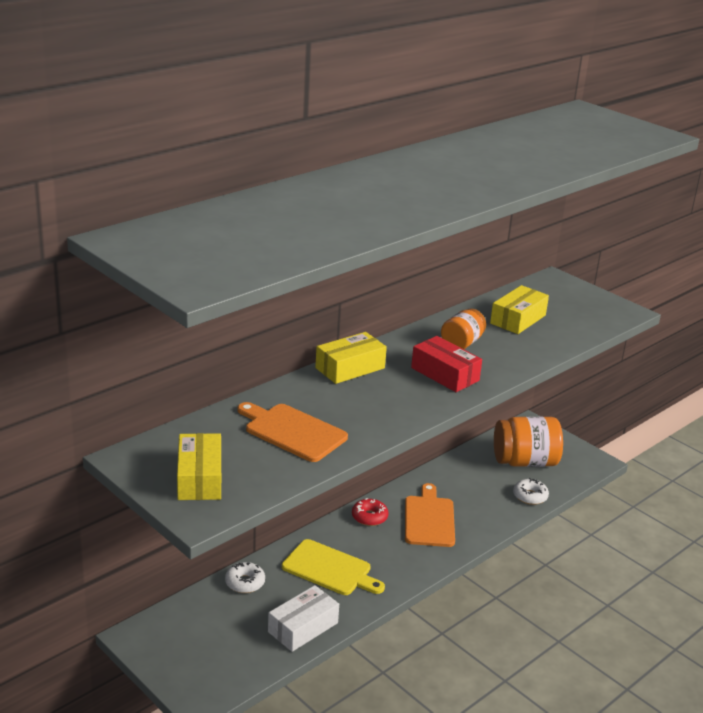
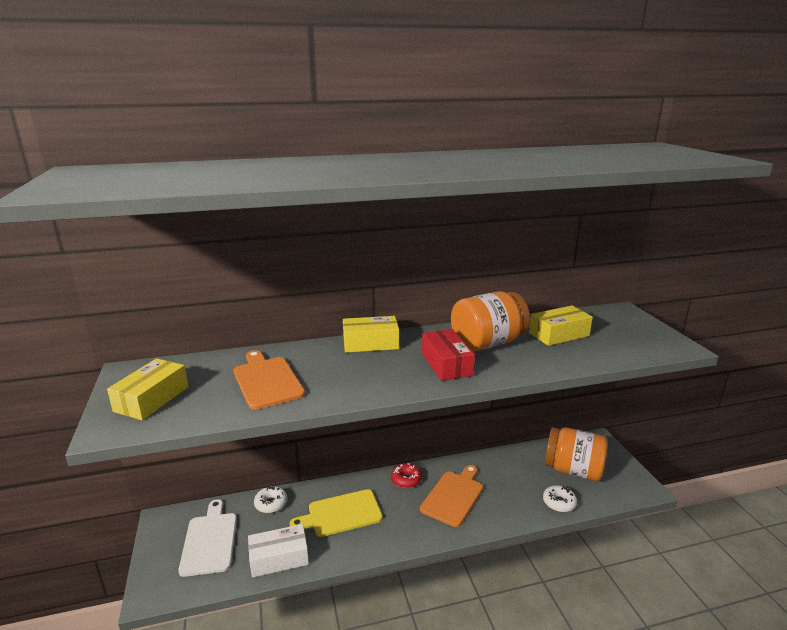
camera: 30 degrees right, 5 degrees down
yellow cutting board [282,539,385,595] -> yellow cutting board turned 105 degrees clockwise [290,489,383,537]
orange jar [441,309,486,349] -> orange jar [451,291,530,351], size x1.71
none -> white cutting board [178,499,237,577]

